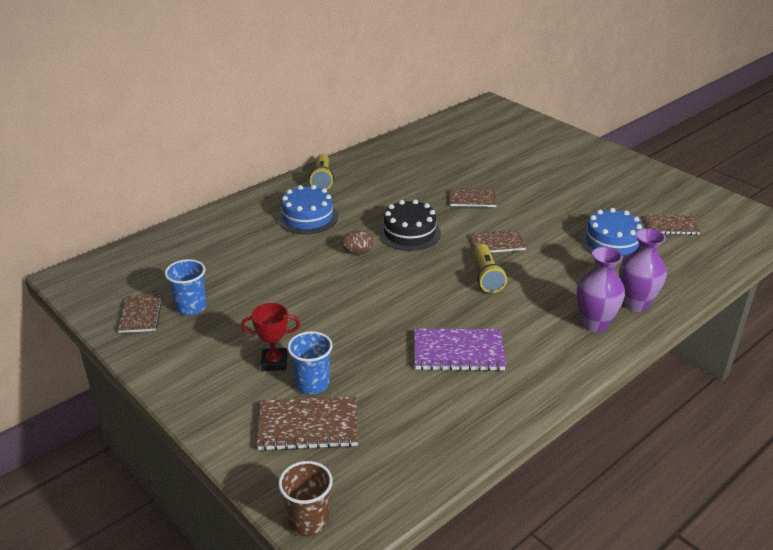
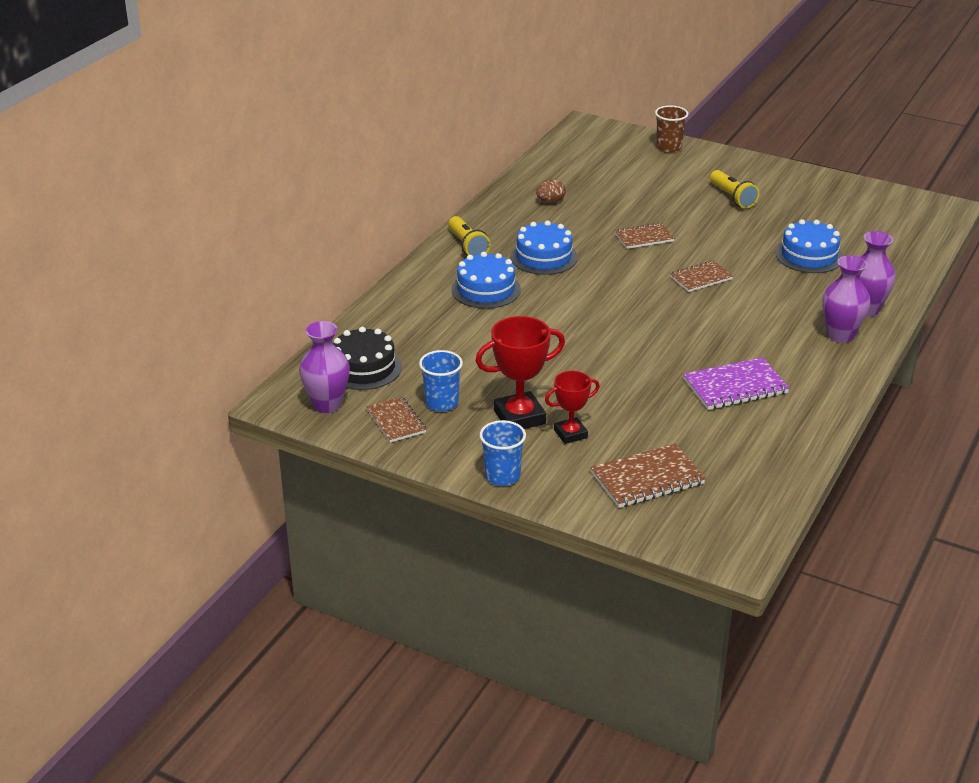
camera: 20 degrees left, 0 degrees up
brown cup [278,461,333,537] -> brown cup moved to [655,105,688,152]
blue cup [287,331,333,394] -> blue cup moved to [480,420,526,486]
brown egg [342,230,373,254] -> brown egg moved to [536,179,566,203]
black cake [379,199,441,251] -> black cake moved to [333,327,402,390]
yellow flashlight [474,244,507,293] -> yellow flashlight moved to [710,170,759,209]
brown notebook [645,214,701,235] -> none
none -> purple vase [299,321,350,413]
none -> red trophy [476,316,565,429]
none -> blue cake [511,221,578,275]

